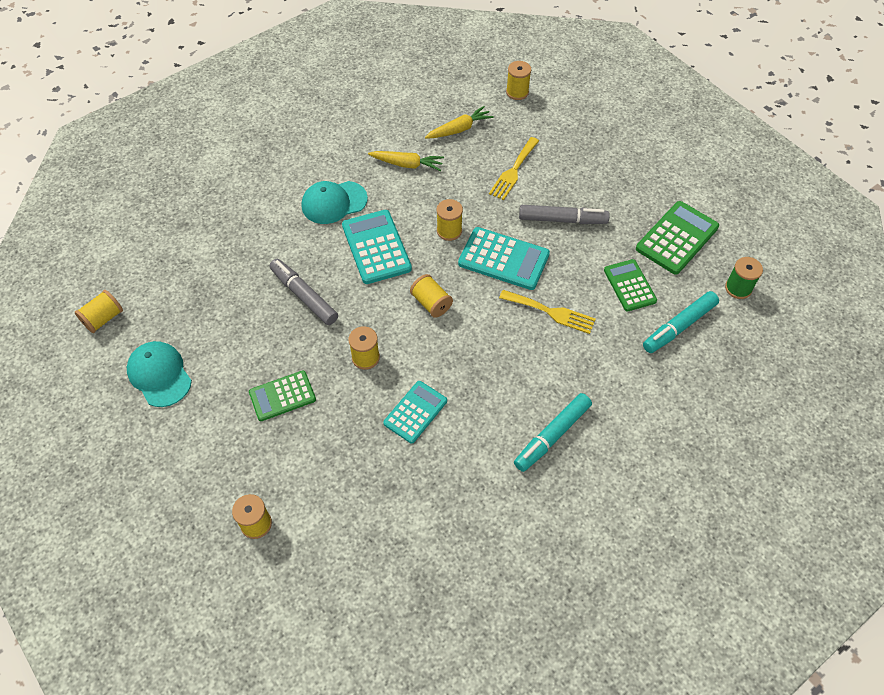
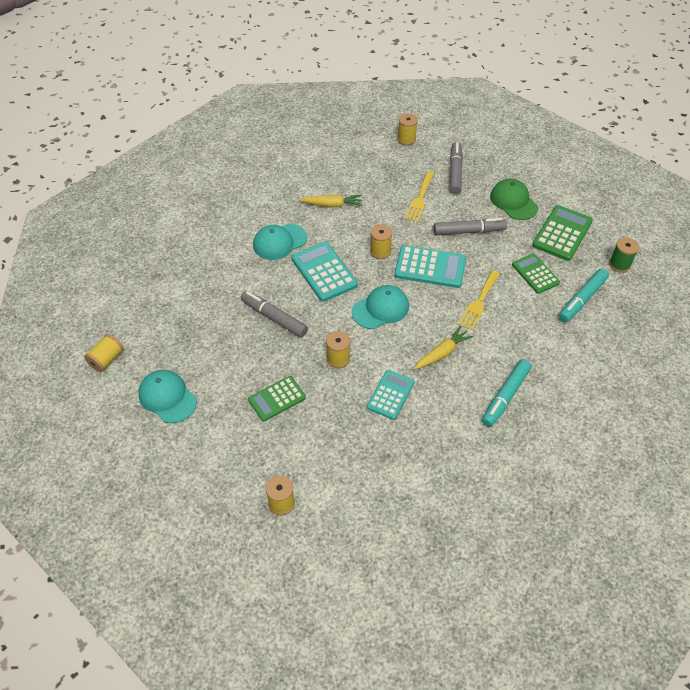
camera: 10 degrees left, 5 degrees down
yellow spool [410,274,453,318] -> turquoise cap [352,285,409,329]
yellow carrot [425,106,494,139] -> yellow carrot moved to [414,326,474,370]
yellow fork [499,290,596,334] -> yellow fork turned 105 degrees clockwise [458,271,500,331]
none -> grey marker [450,142,463,194]
none -> green cap [490,179,538,220]

